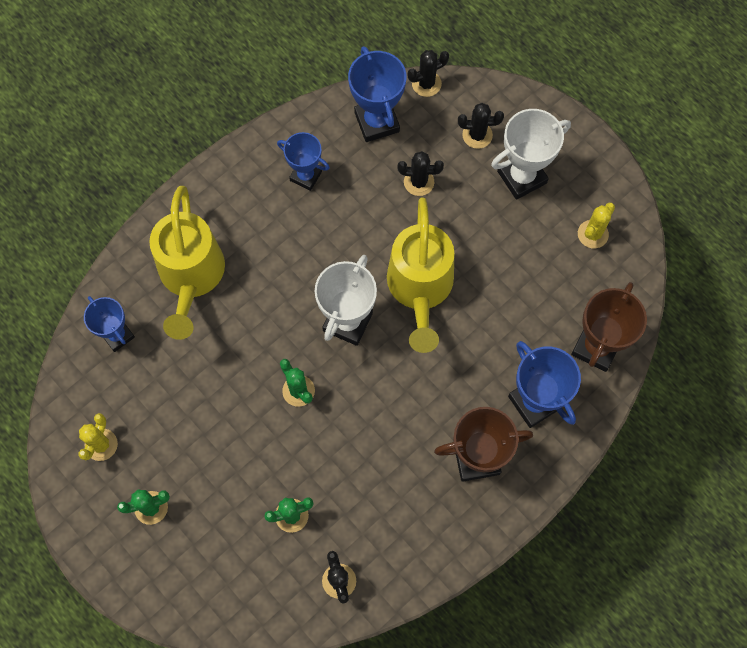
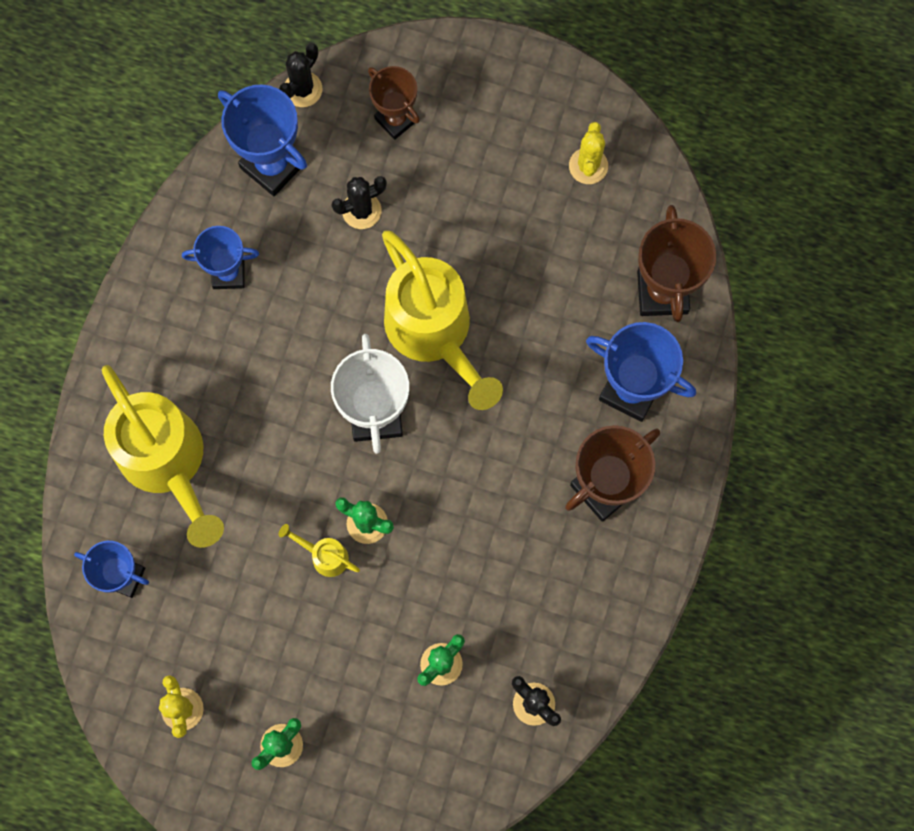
camera: 30 degrees left, 5 degrees up
black cactus [458,103,504,149] -> brown trophy [368,66,420,140]
white trophy [491,109,571,200] -> none
none -> yellow watering can [279,524,360,577]

